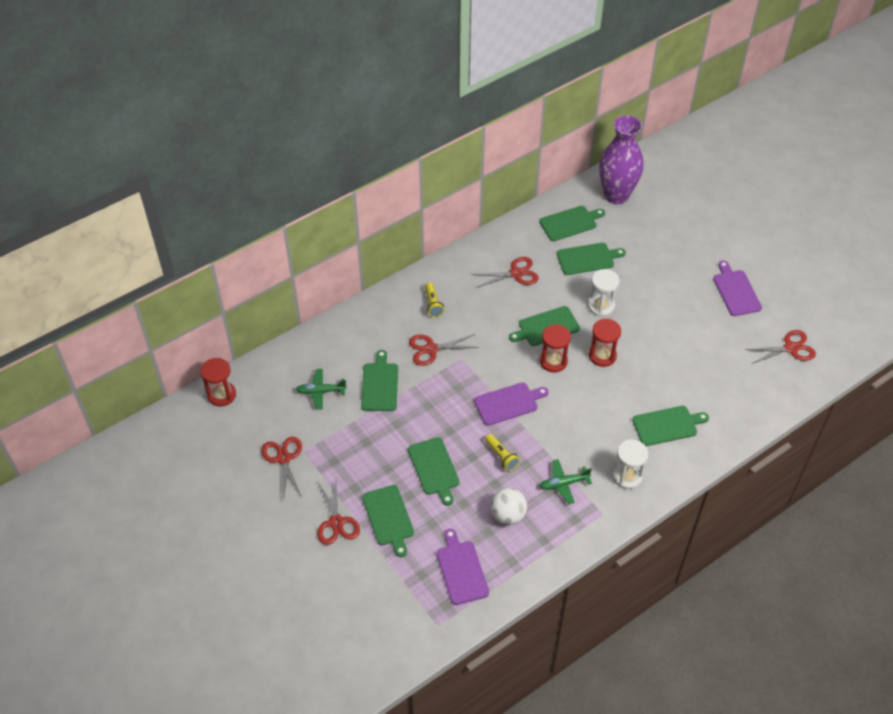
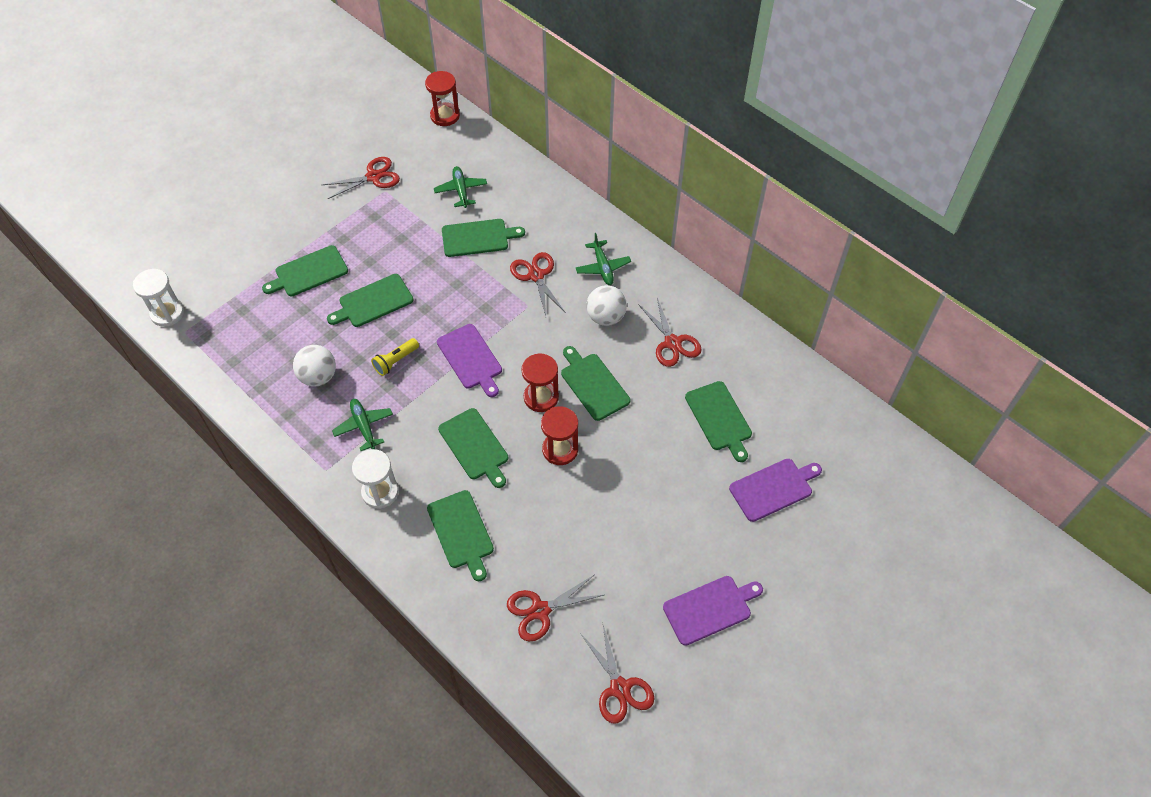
camera: 80 degrees right, 5 degrees up
red scissors [317,480,360,545] -> red scissors moved to [507,575,604,641]
yellow flashlight [425,282,444,317] -> green plane [575,233,631,285]
purple cutting board [437,529,489,605] -> purple cutting board moved to [729,459,822,522]
green cutting board [539,206,605,241] -> green cutting board moved to [438,408,508,488]
white hourglass [588,269,619,316] -> white hourglass moved to [133,269,184,327]
purple vase [599,115,643,204] -> none
none -> white ball [586,285,627,326]

